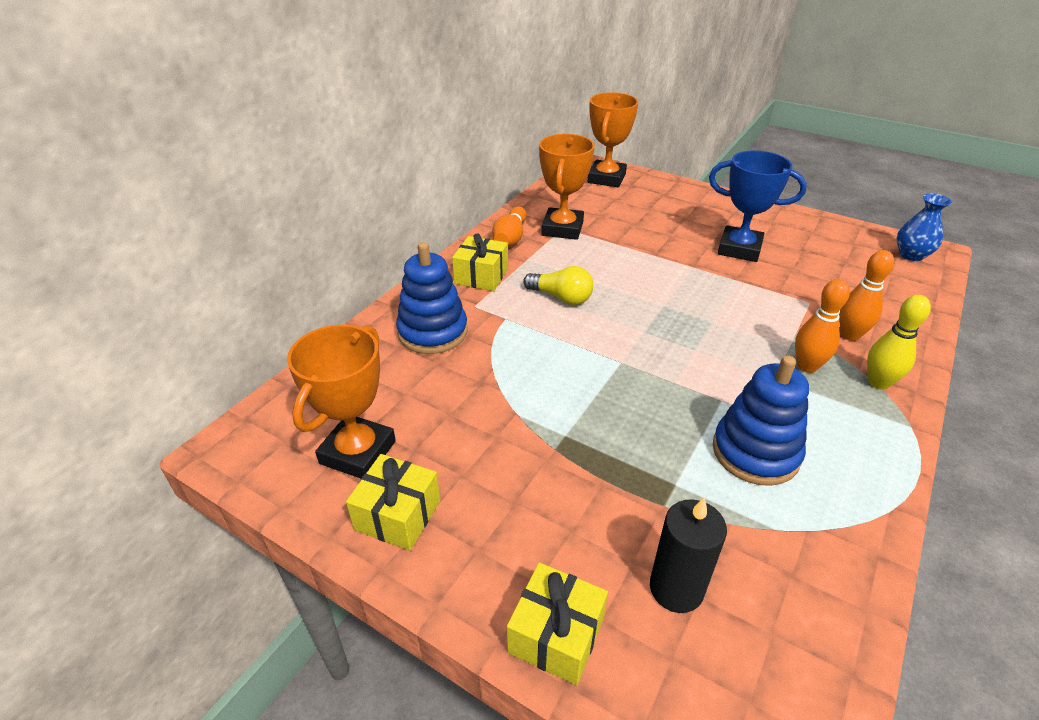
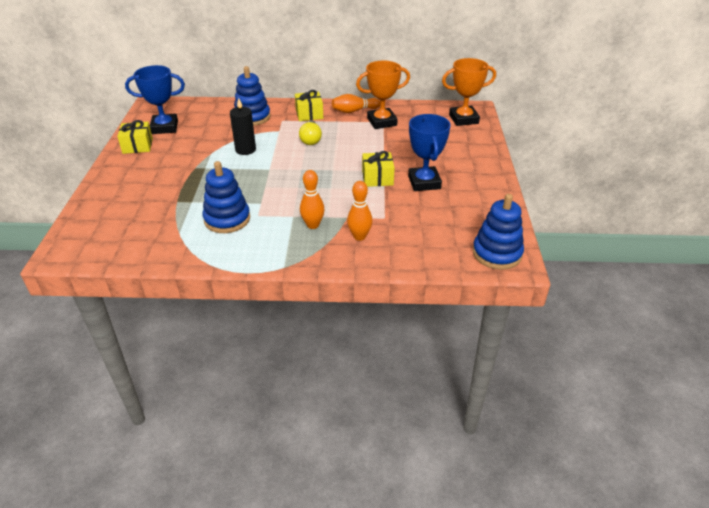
camera: 60 degrees right, 0 degrees up
orange trophy [287,325,396,478] -> blue trophy [125,65,185,134]
yellow gift [507,562,608,685] -> yellow gift moved to [362,151,395,187]
black candle [650,497,727,613] -> black candle moved to [230,98,256,155]
yellow bowling pin [867,295,931,390] -> none
blue vase [897,193,952,261] -> blue stacking toy [473,194,524,270]

